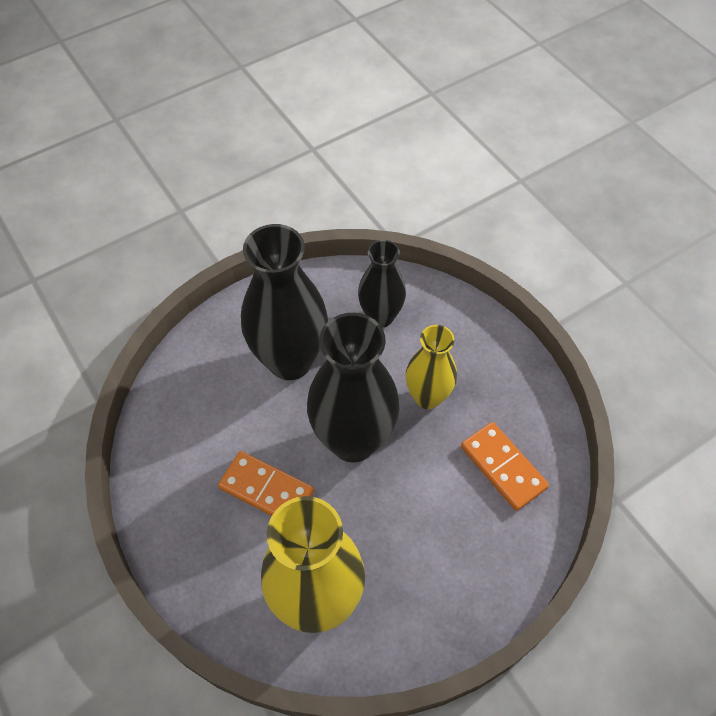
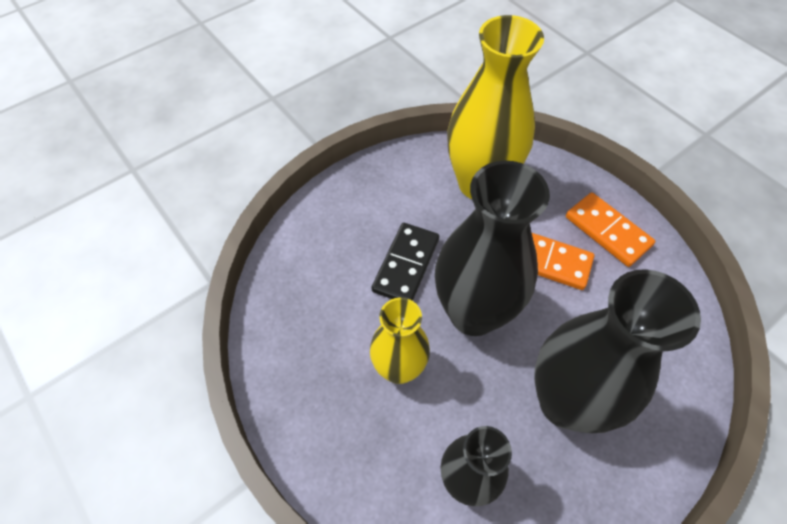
camera: 175 degrees right, 0 degrees up
orange domino [461,422,549,511] -> orange domino moved to [566,192,656,267]
none -> black domino [372,223,439,301]

